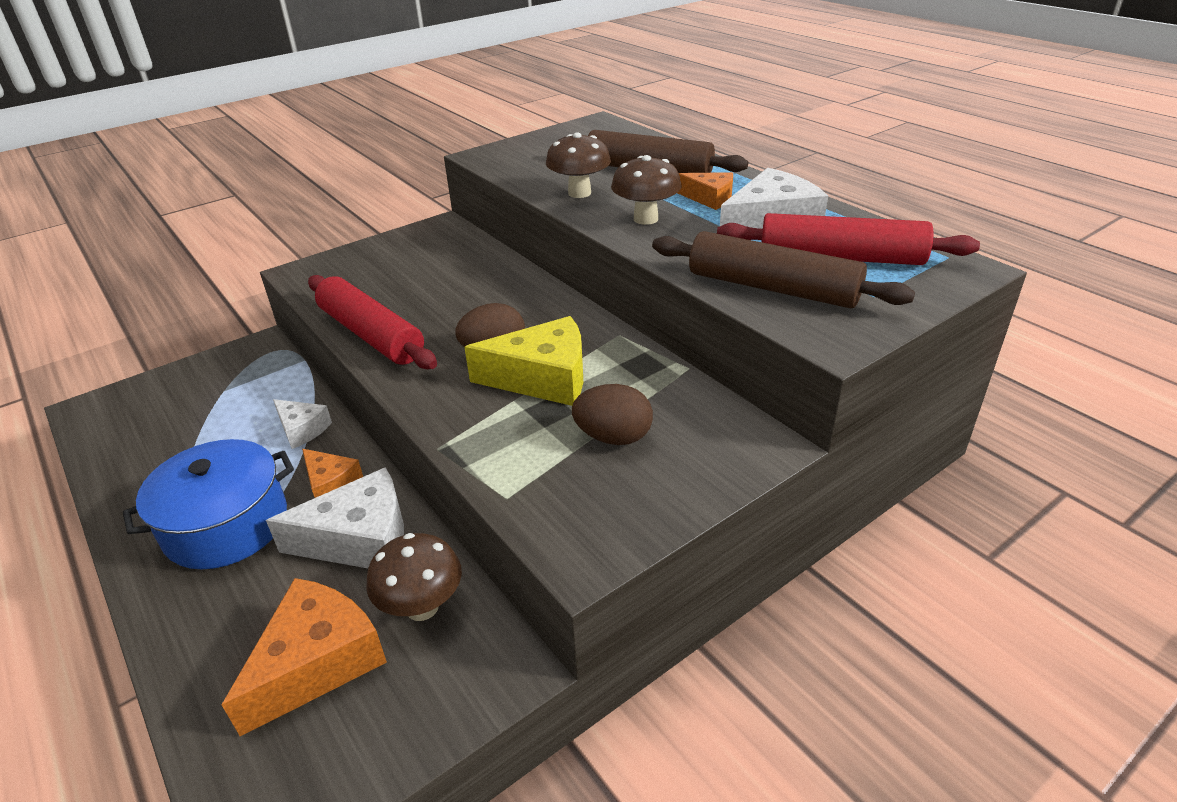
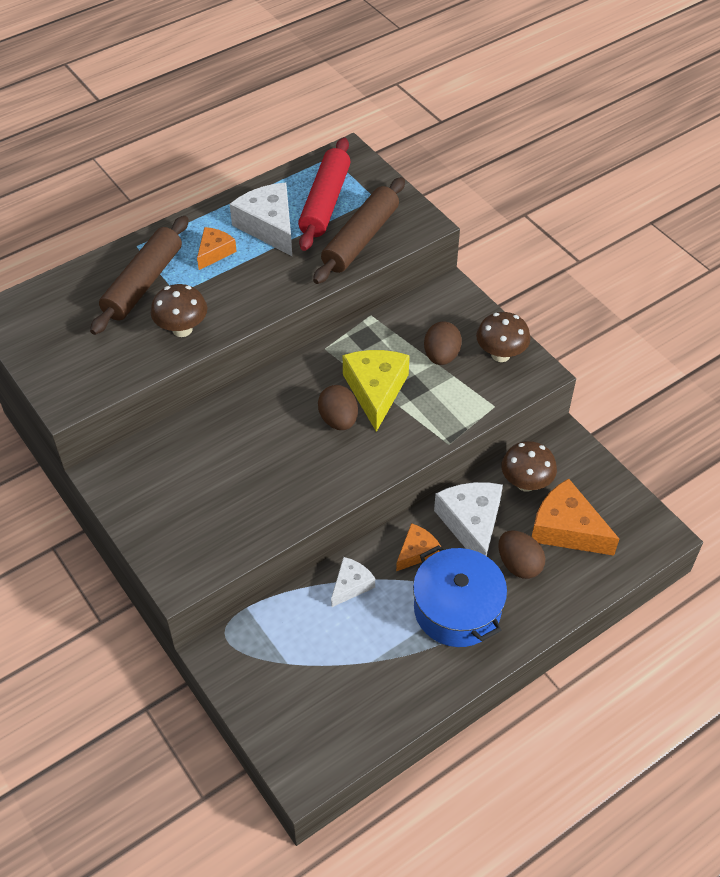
camera: 90 degrees left, 15 degrees up
red rolling pin [308,275,437,369] -> none
brown mushroom [611,155,682,225] -> brown mushroom moved to [476,312,531,362]
none -> brown egg [498,530,545,579]

